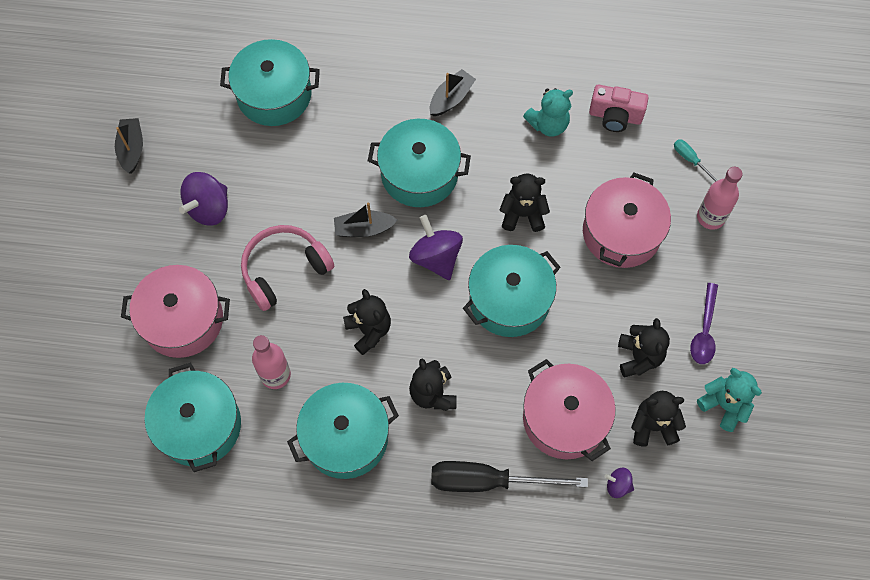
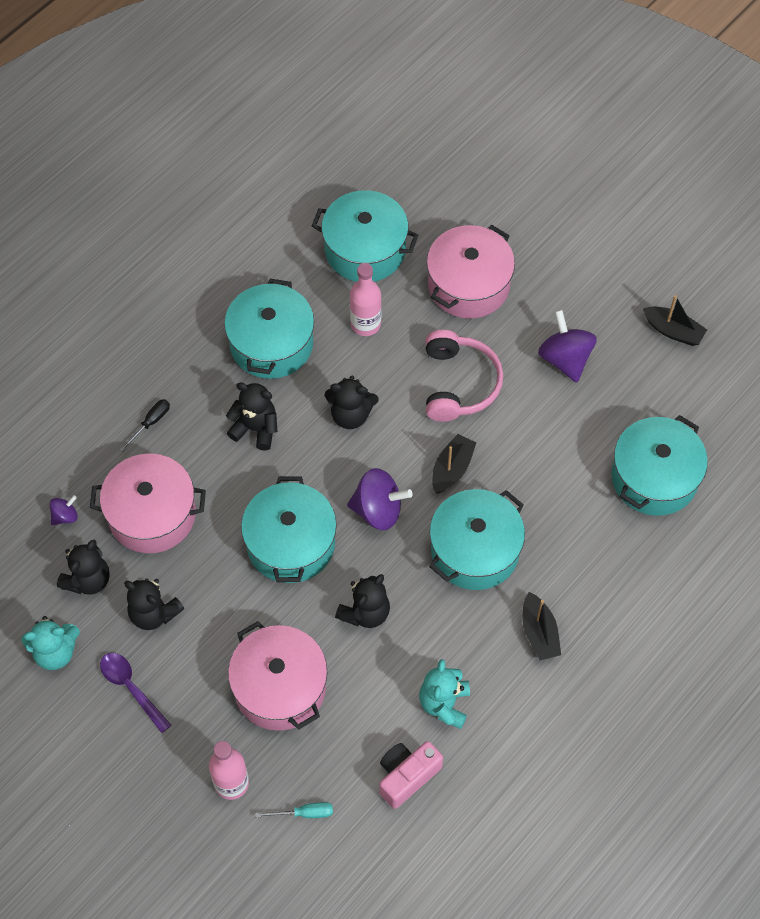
camera: 125 degrees right, 5 degrees down
black screwdriver [431,461,588,492] -> black screwdriver [119,399,170,452], size x0.45

